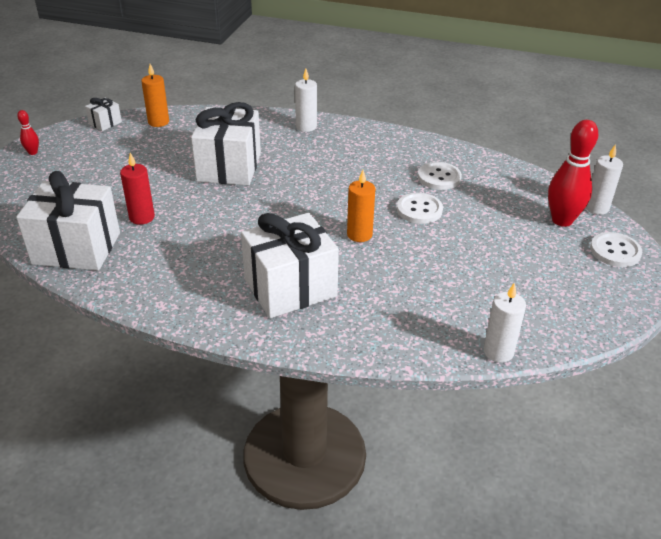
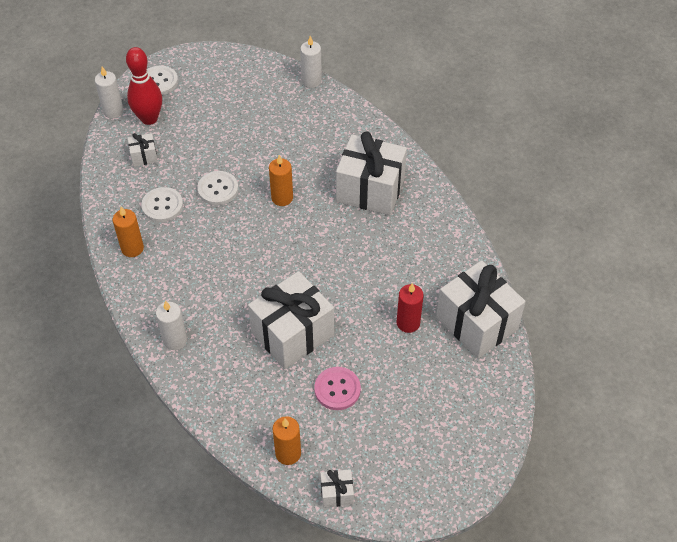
camera: 135 degrees left, 15 degrees up
red bowling pin [17,110,39,155] -> none
none -> orange candle [113,207,144,257]
none -> white gift [128,133,158,167]
none -> pink button [314,367,361,410]

